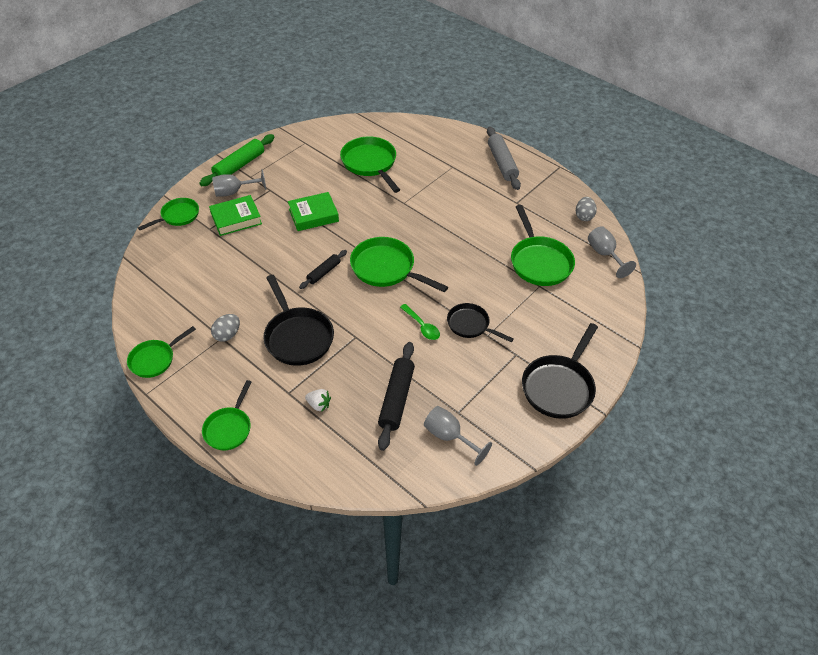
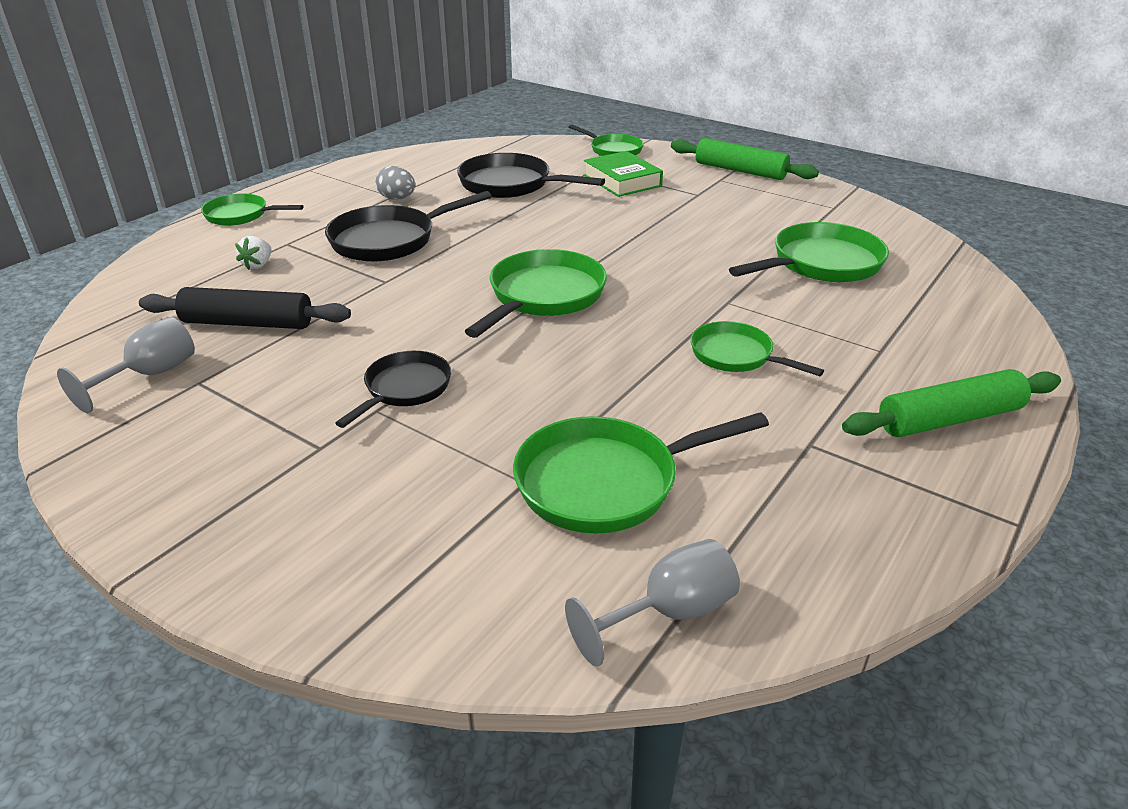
camera: 85 degrees right, 15 degrees down
green pan [127,326,196,378] -> green pan moved to [691,321,824,376]
grey goblet [212,169,266,197] -> none
green book [288,192,339,231] -> none
black rolling pin [299,250,347,289] -> none
green spoon [400,304,440,340] -> none
grey rolling pin [487,127,521,190] -> green rolling pin [842,369,1061,437]
black pan [522,323,598,419] -> black pan moved to [457,153,605,198]
grey egg [576,197,597,221] -> none

